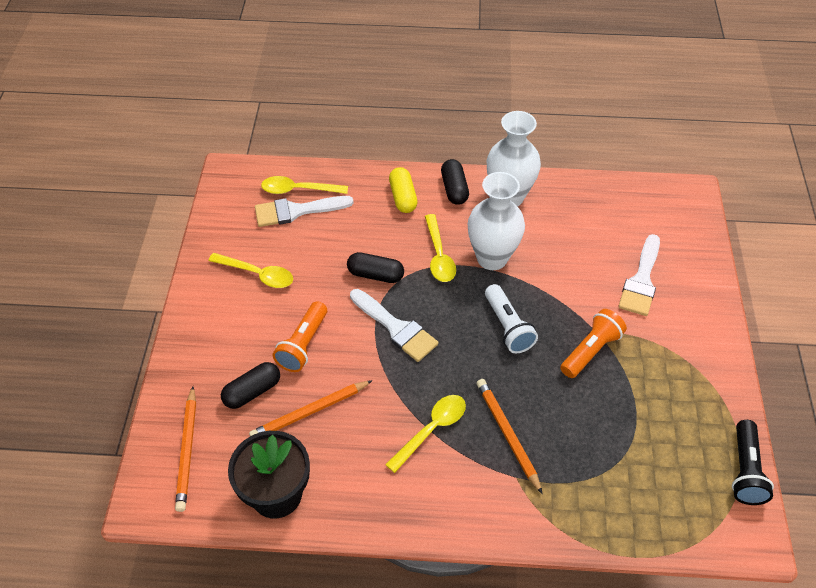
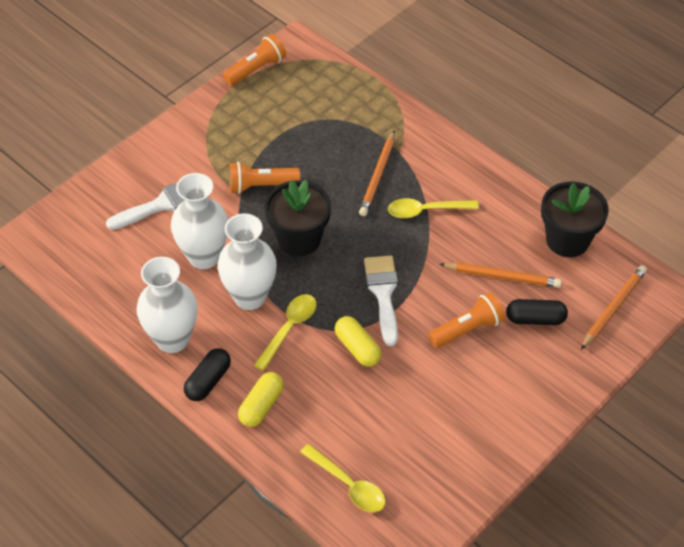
camera: 140 degrees left, 0 degrees up
yellow spoon [208,253,293,288] -> none
white brush [255,196,354,227] -> none
black capsule [347,252,404,283] -> yellow capsule [335,316,381,367]
white flashlight [485,284,538,353] -> black flower pot [265,180,331,256]
black flashlight [732,420,774,505] -> orange flashlight [223,34,286,86]
none -> white vase [171,173,228,269]

